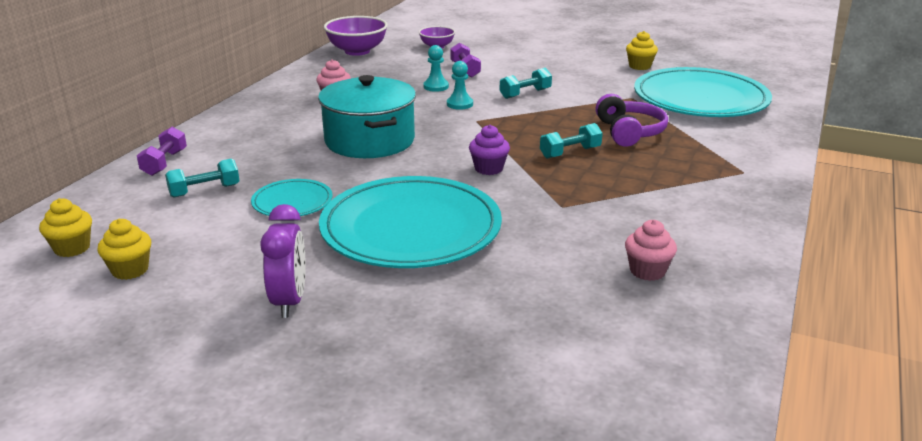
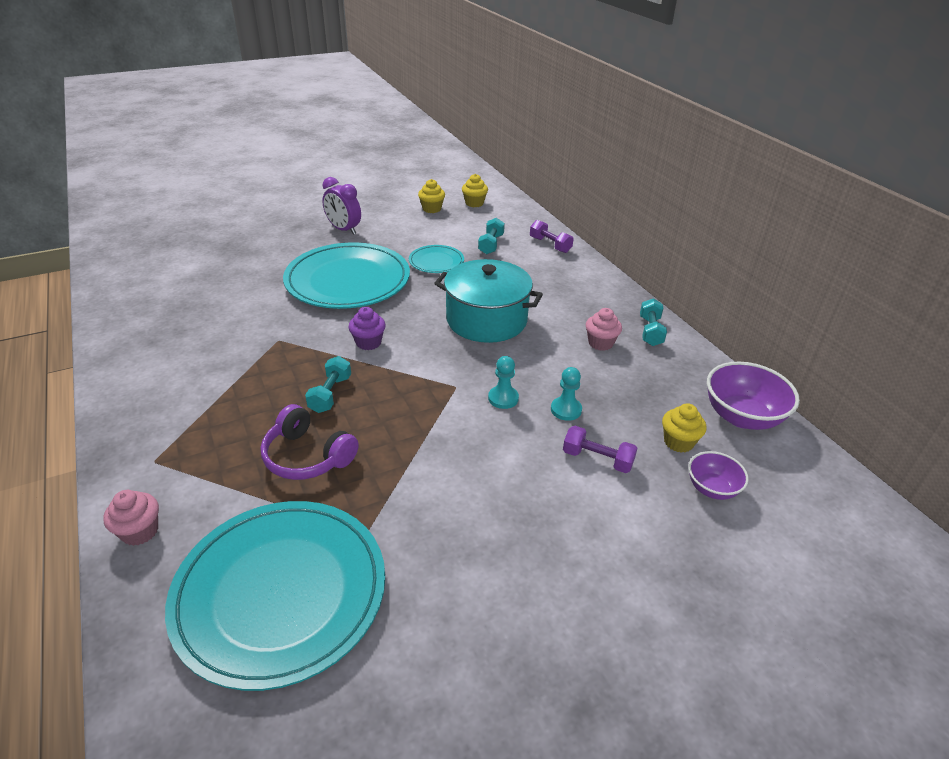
camera: 130 degrees right, 10 degrees up
turquoise dumbbell [500,68,552,99] -> turquoise dumbbell moved to [640,298,667,346]
pink cupcake [625,220,677,281] -> pink cupcake moved to [103,490,159,546]
yellow cupcake [626,31,658,70] -> yellow cupcake moved to [662,403,707,453]

